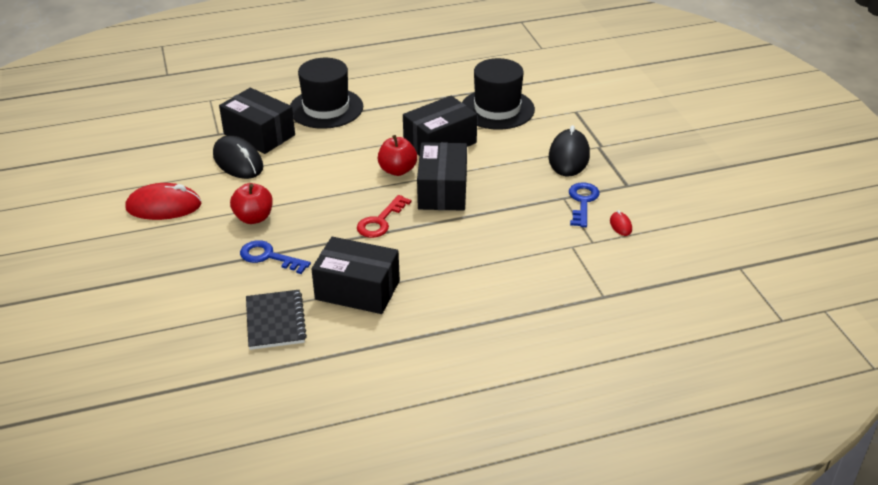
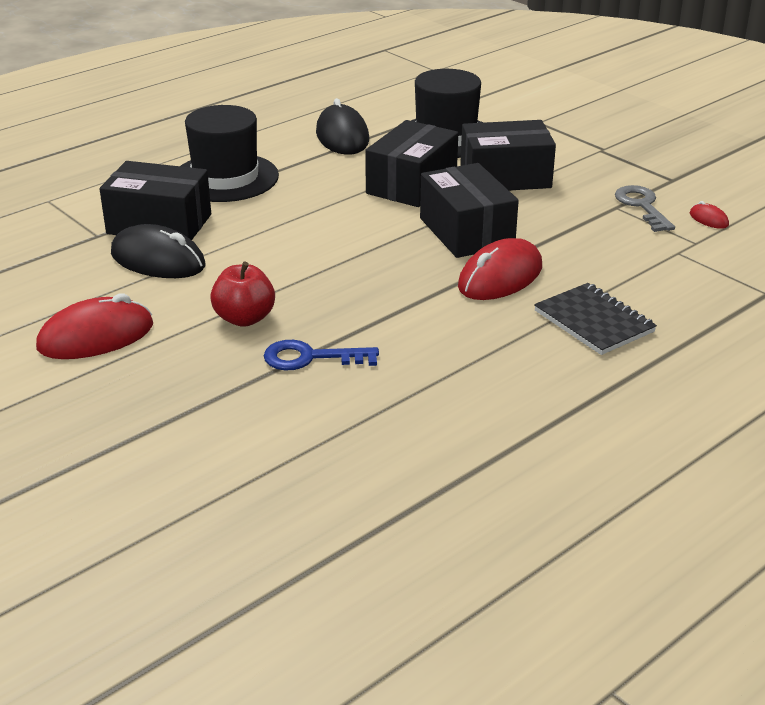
camera: 25 degrees left, 5 degrees down
black notebook [246,290,307,350] -> black notebook moved to [534,283,657,355]
black box [311,237,400,314] -> black box moved to [460,120,556,190]
red key [357,195,411,238] -> none
red apple [378,135,417,176] -> none
black mouse [549,125,590,176] -> black mouse moved to [316,98,369,155]
blue key [569,182,600,227] -> grey key [615,185,675,232]
none -> red mouse [458,238,542,300]

